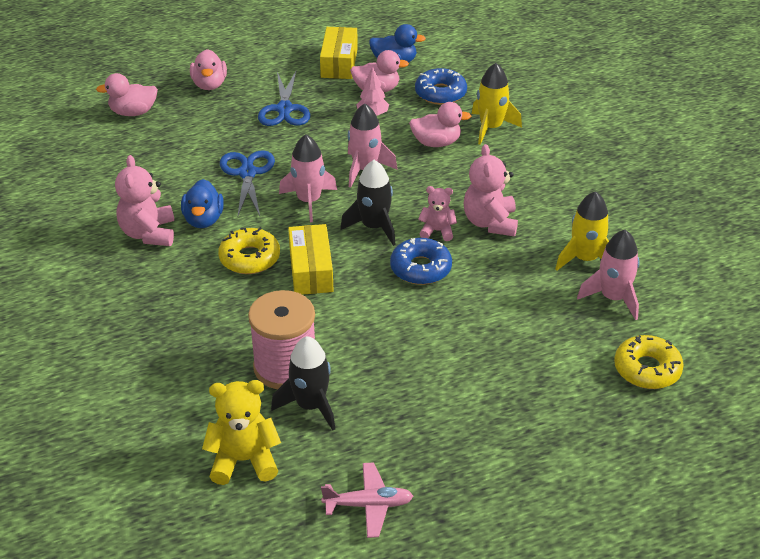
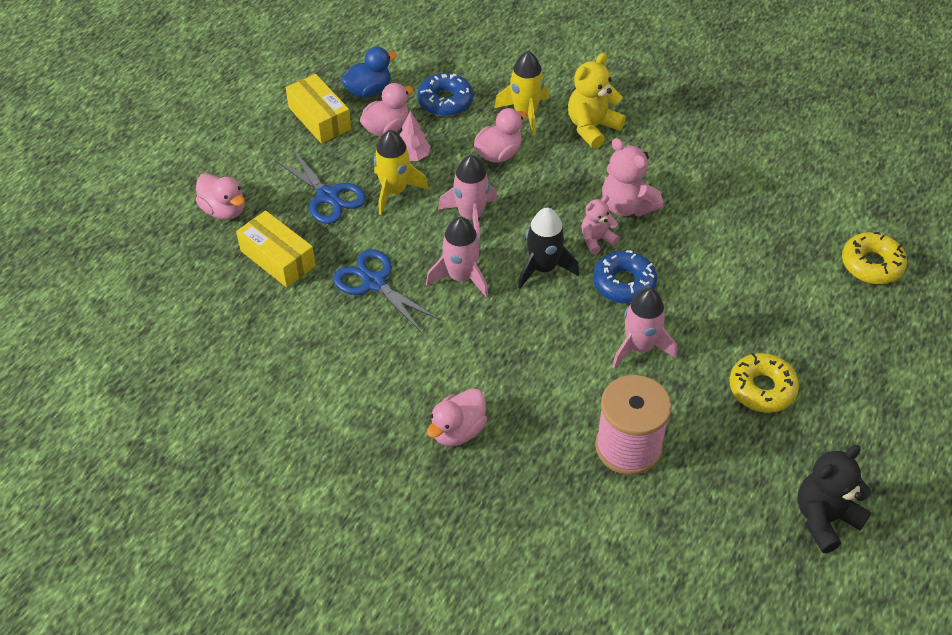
camera: 40 degrees left, 10 degrees up
pink duck [96,73,158,116] -> pink duck moved to [427,388,487,446]
pink teddy bear [115,155,174,246] -> none
blue duck [181,179,224,228] -> none
yellow teddy bear [202,380,281,485] -> yellow teddy bear moved to [568,53,626,149]
yellow donut [218,227,280,274] -> yellow donut moved to [730,353,799,413]
black rocket [271,336,335,430] -> none
yellow box [288,224,334,295] -> yellow box moved to [236,210,316,287]
pink plane [321,463,413,538] -> black teddy bear [797,445,871,553]
yellow rocket [555,191,609,271] -> yellow rocket moved to [374,130,429,215]
pink rocket [577,230,640,320] -> pink rocket moved to [612,288,677,369]

